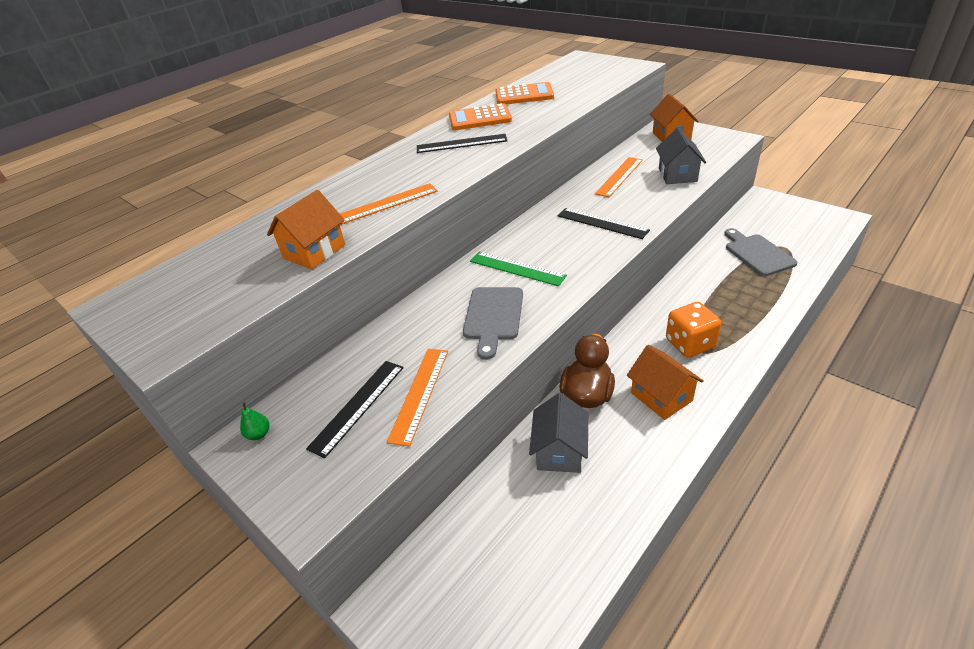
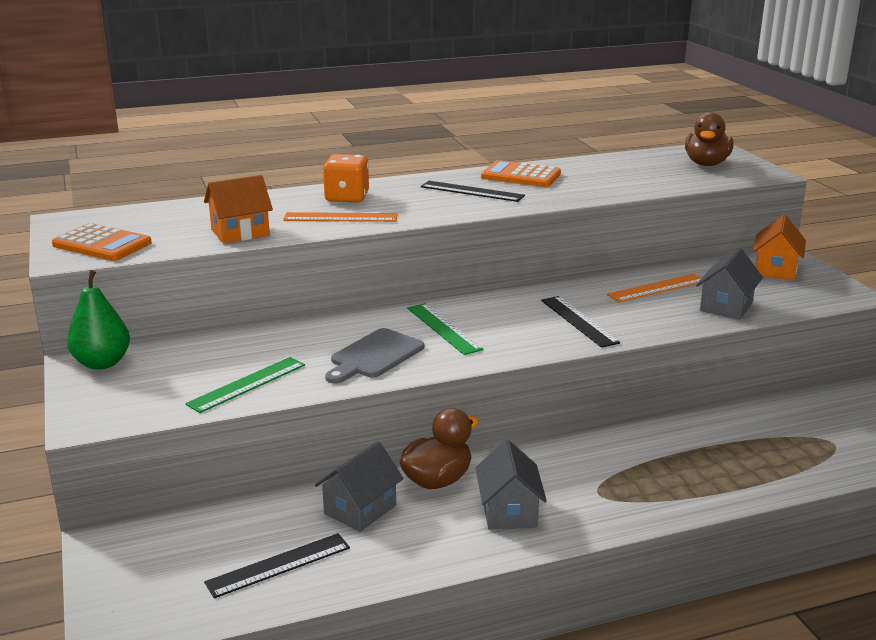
camera: 25 degrees right, 15 degrees down
green pear [240,402,269,440] -> green pear [67,270,130,370], size x2.27
black ruler [306,361,404,458] -> black ruler moved to [204,533,350,598]
orange ruler [386,349,448,447] -> green ruler [185,357,305,413]
orange calculator [495,82,554,104] -> orange calculator moved to [52,223,152,261]
orange house [627,345,704,420] -> grey house [476,440,547,530]
orange dice [666,302,721,358] -> orange dice moved to [323,154,369,202]
grey cutting board [724,228,798,276] -> none
none -> brown duck [685,112,733,166]

